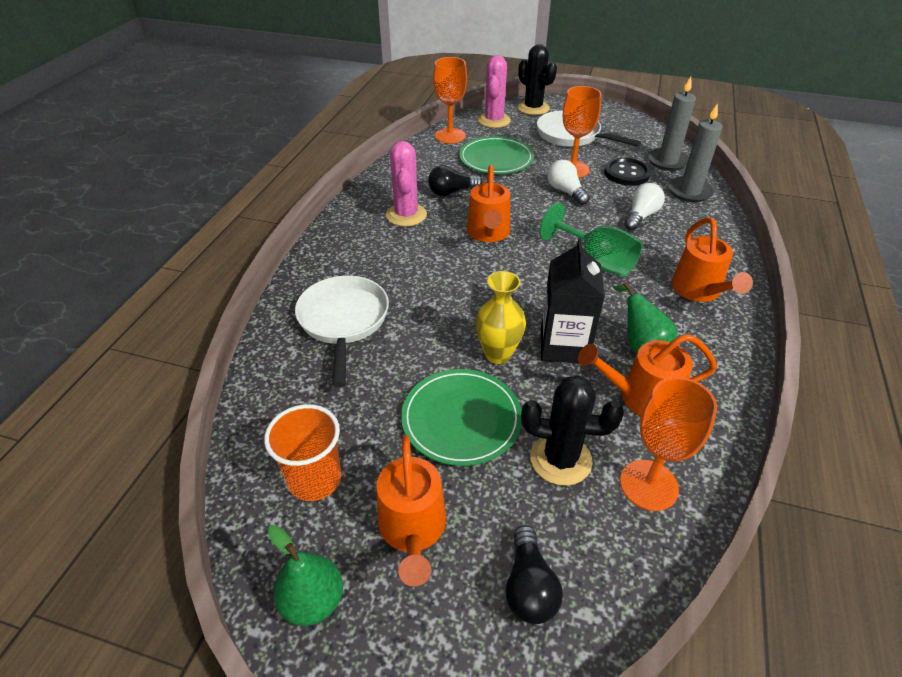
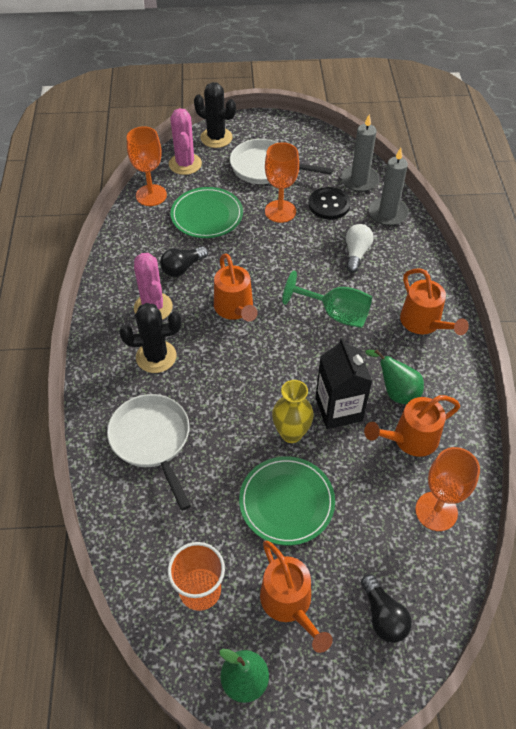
camera: 20 degrees left, 10 degrees up
black cactus [521,375,624,486] -> black cactus moved to [119,303,181,373]
white light bulb [547,160,590,205] -> none

